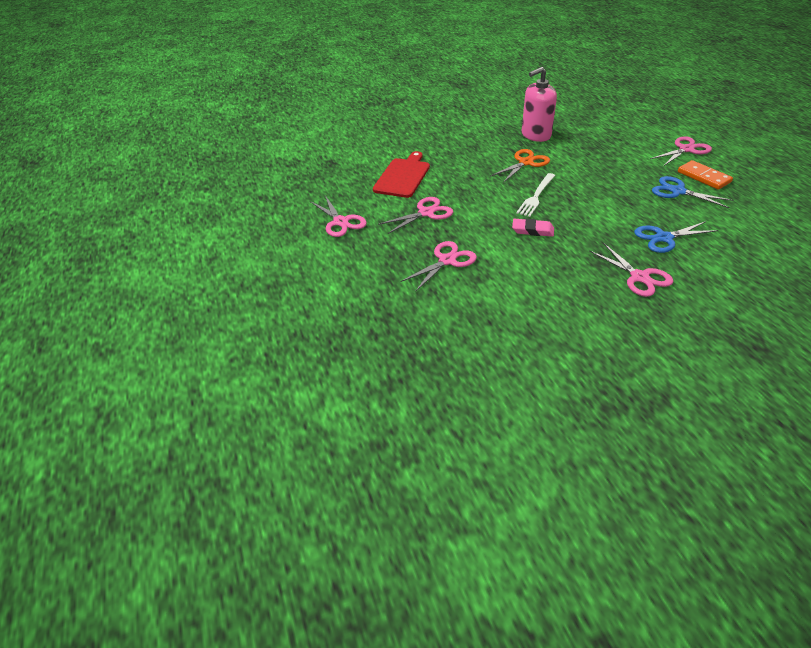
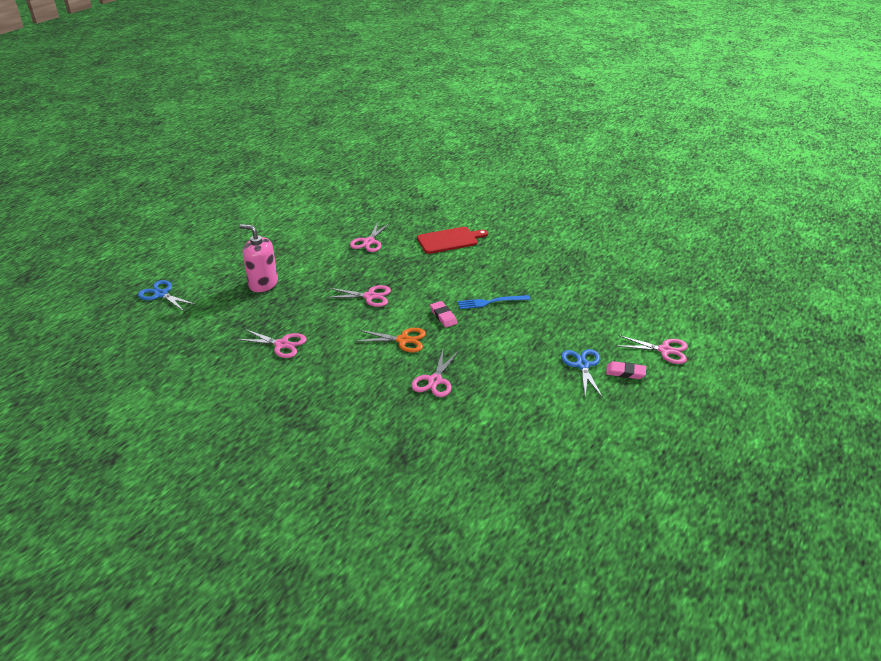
camera: 50 degrees right, 5 degrees down
pink scissors [378,197,453,234] -> pink scissors moved to [236,329,307,358]
orange scissors [490,149,550,183] -> orange scissors moved to [357,328,426,352]
white fork [516,173,555,217] -> blue fork [458,295,530,309]
pink soap dispenser [522,67,557,142] -> pink soap dispenser moved to [239,224,278,292]
blue scissors [634,221,719,253] -> blue scissors moved to [138,280,197,311]
orange domino [678,160,733,190] -> pink eraser [606,361,646,379]

